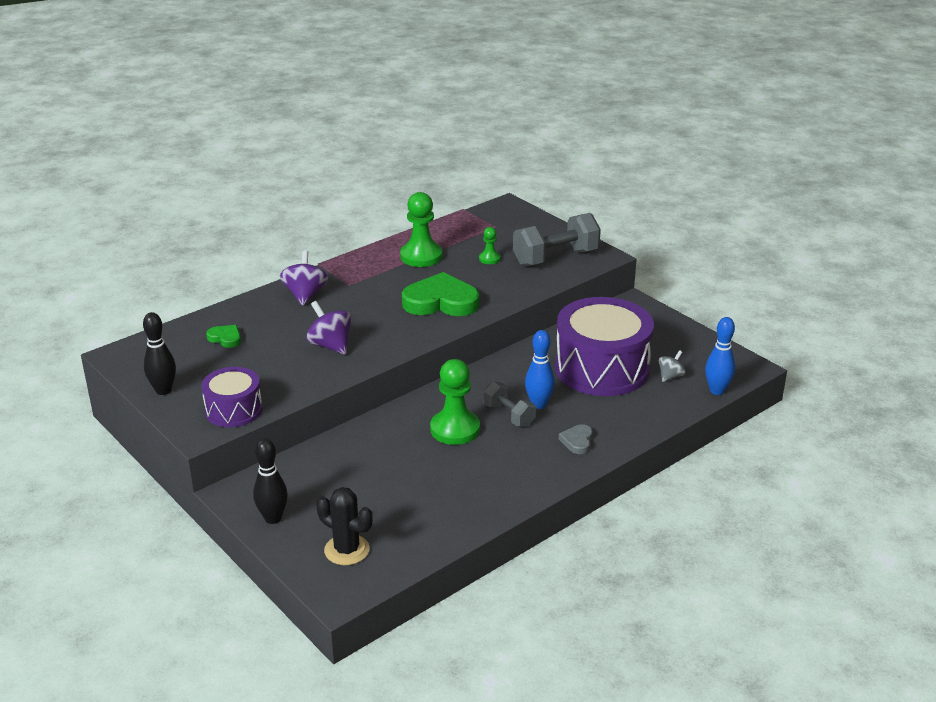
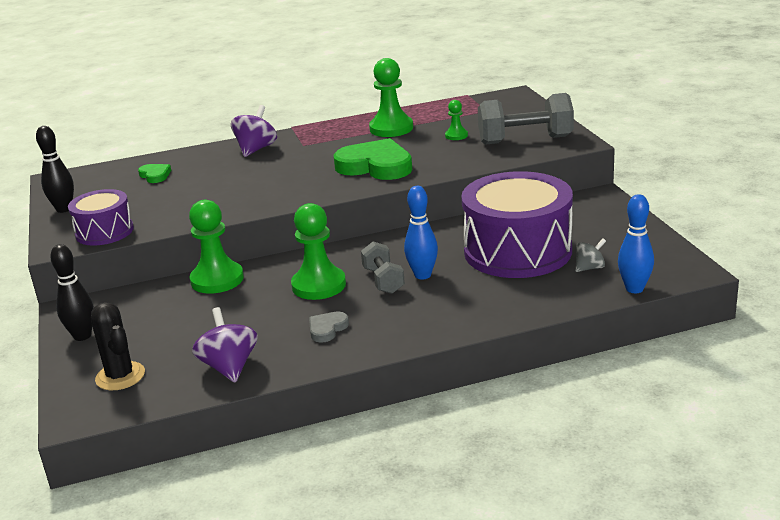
camera: 25 degrees right, 5 degrees down
purple spinning top [306,301,352,355] -> purple spinning top moved to [192,307,258,382]
grey heart [559,424,593,454] -> grey heart moved to [309,311,349,343]
none -> green pawn [189,200,244,294]

